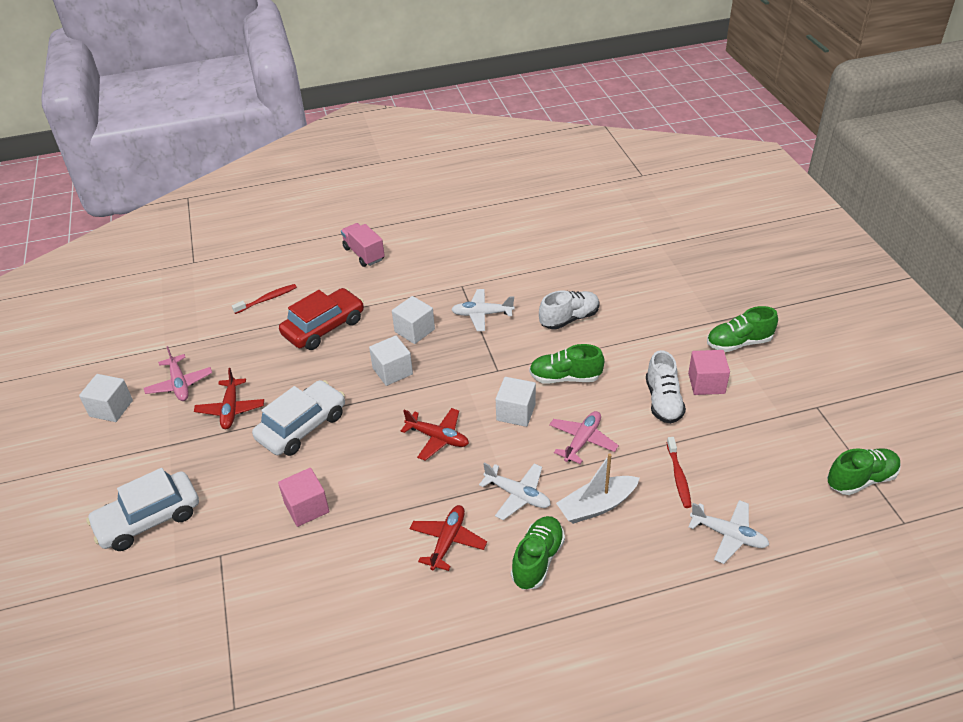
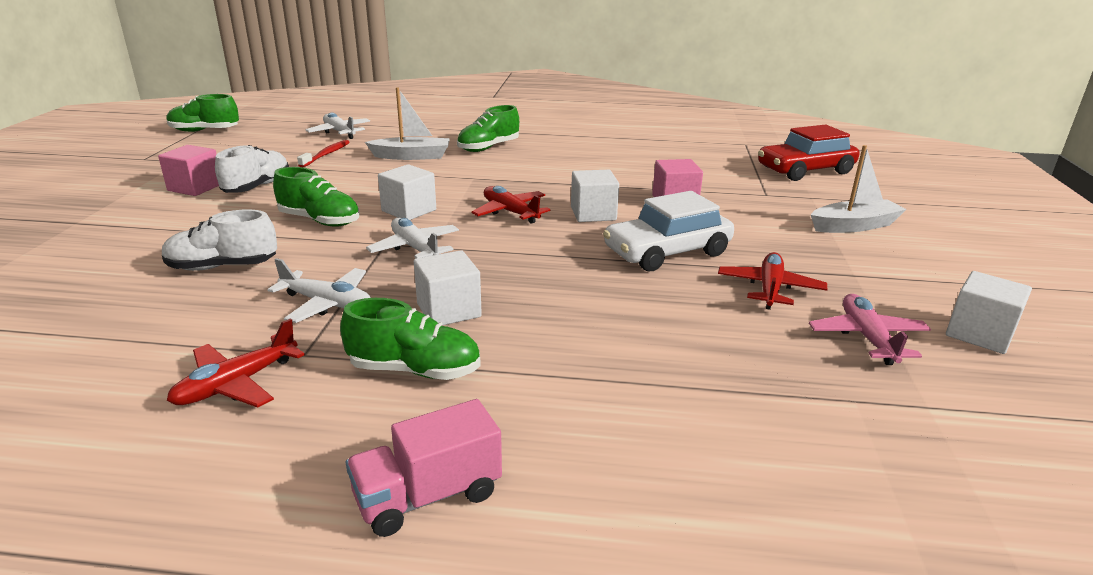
camera: 160 degrees left, 15 degrees down
white car [86,468,199,551] -> white boat [811,145,907,233]
red toothbrush [232,284,297,314] -> none
red car [279,288,364,350] -> red car moved to [758,125,859,181]
pink truck [341,223,385,267] -> pink truck turned 75 degrees clockwise [346,399,502,537]
white cube [369,336,413,386] -> white cube moved to [571,170,619,222]
red plane [410,505,487,571] -> red plane moved to [167,318,305,408]
white plane [479,462,551,520] -> white plane moved to [366,218,459,258]
pink plane [549,411,619,464] -> none
green shoe [707,306,778,352] -> green shoe moved to [340,298,481,380]

